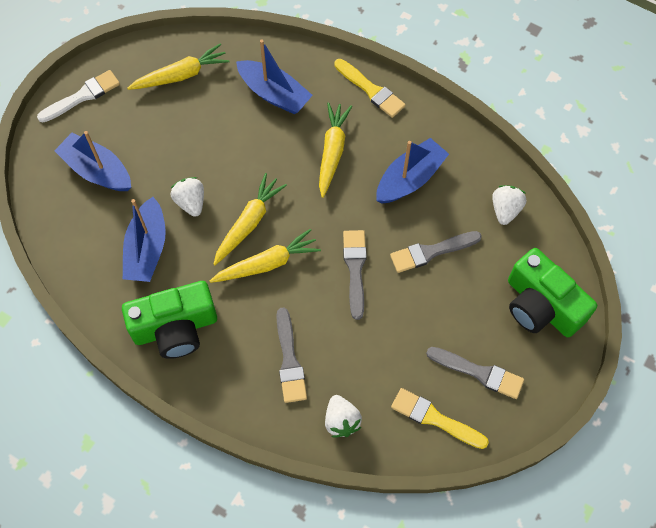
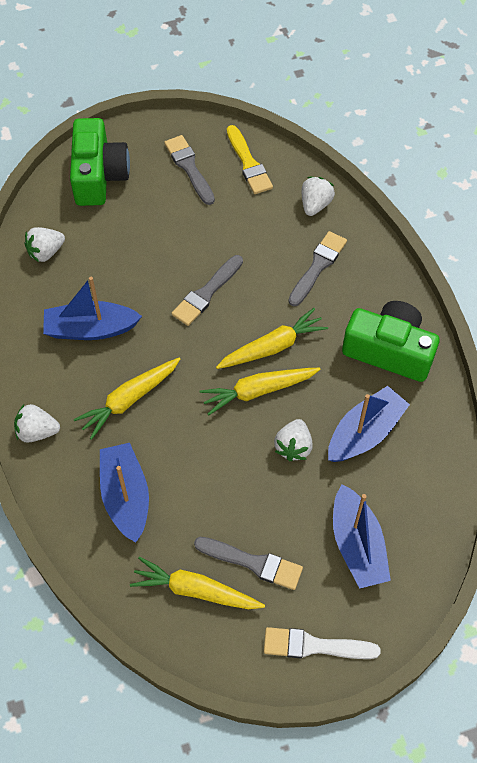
camera: 140 degrees left, 5 degrees down
yellow carrot [210,229,321,283] -> yellow carrot turned 135 degrees clockwise [216,308,328,369]
yellow brush [334,59,406,118] -> white strawberry [14,404,60,443]
grey brush [390,231,482,273] -> grey brush moved to [194,537,303,590]

